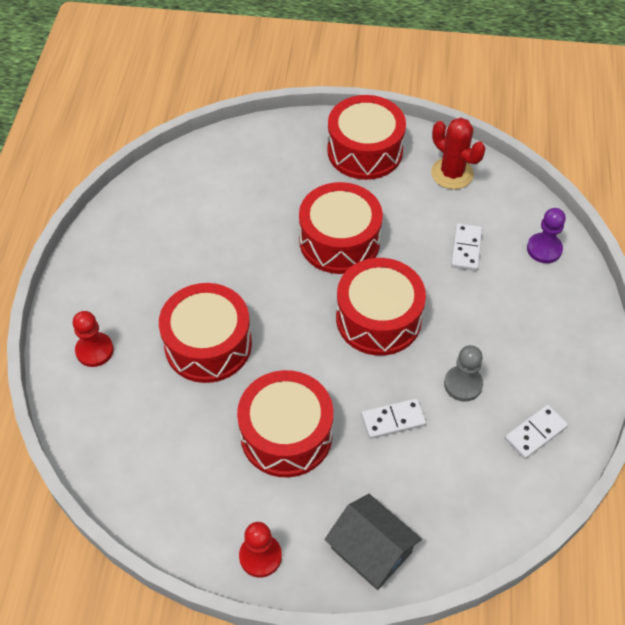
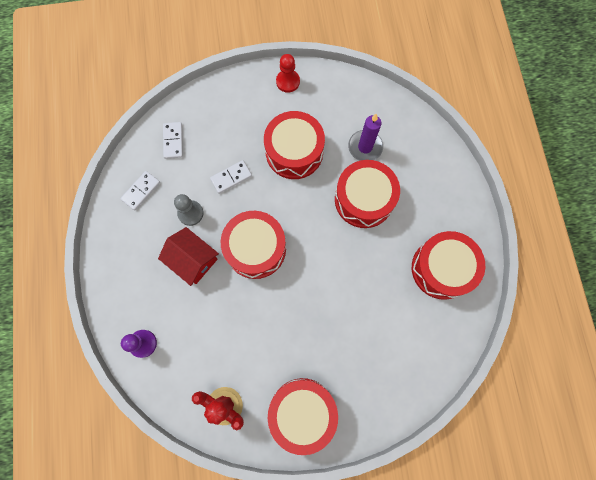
camera: 165 degrees right, 20 degrees up
red pawn [73,311,114,367] -> none
red drum [299,182,383,274] -> red drum moved to [412,231,485,300]
grey house [325,494,422,590] -> none
white domino [451,223,482,271] -> white domino moved to [163,122,183,159]
none -> red house [158,227,219,286]
none -> purple candle [348,114,383,161]

